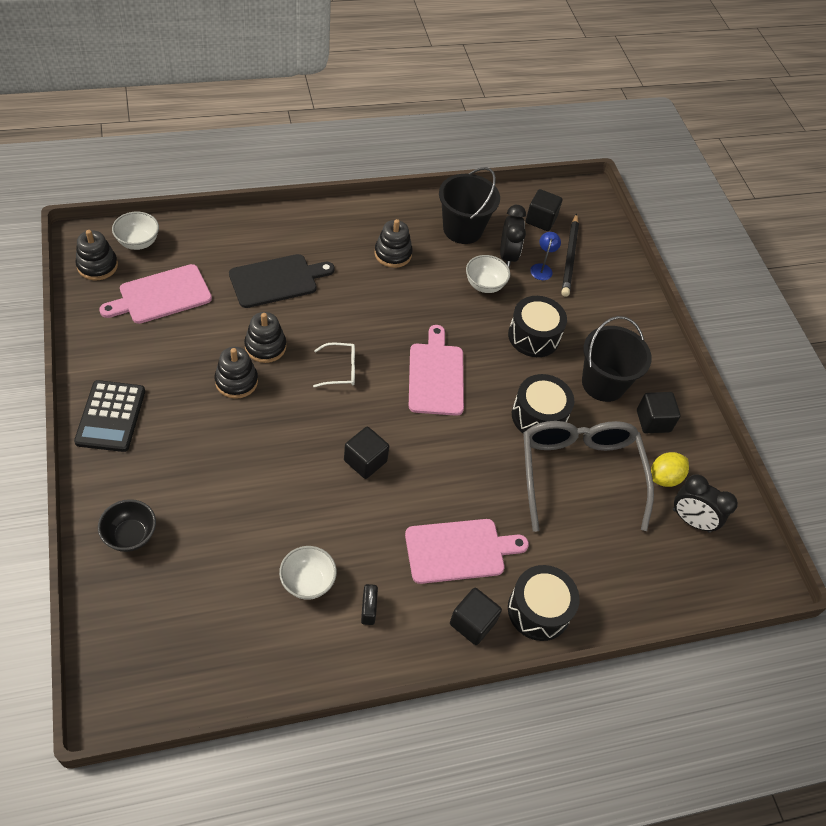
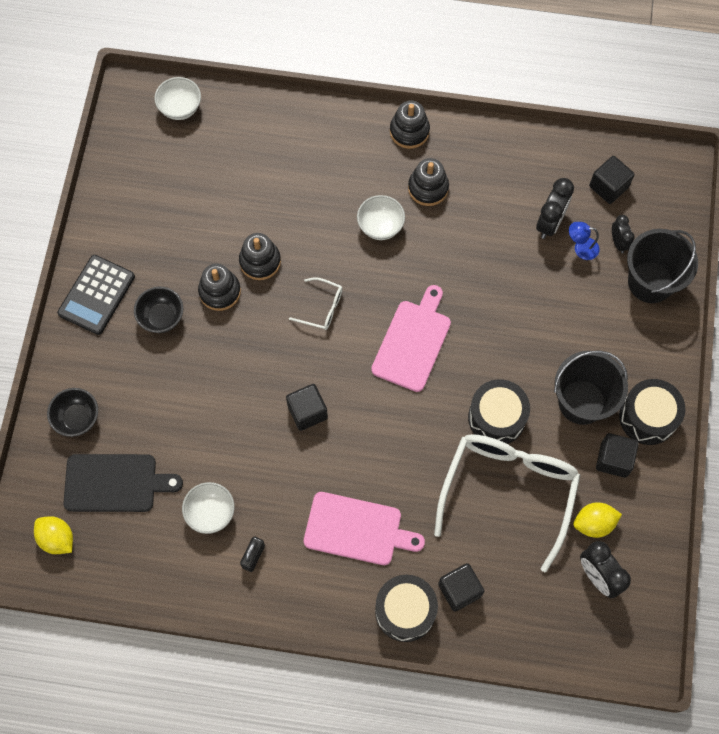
camera: 30 degrees right, 15 degrees up
black stacking toy [75,230,118,281] -> black stacking toy moved to [390,100,430,149]
pink cutting board [99,264,212,324] -> none
black cutting board [229,254,335,308] -> black cutting board moved to [63,454,183,512]
black bucket [439,167,500,244] -> black bucket moved to [627,229,698,303]
black cube [450,588,502,645] -> black cube moved to [438,563,484,612]
white bowl [466,255,510,293] -> white bowl moved to [357,195,405,240]
black drum [508,296,567,357] -> black drum moved to [619,379,685,445]
grey glasses [523,421,654,532] -> white glasses [434,434,580,572]
blue lamp [530,232,561,280] -> blue lamp turned 120 degrees counterclockwise [569,222,600,260]
black pencil [562,213,579,297] -> black clock [612,215,635,253]
none -> yellow lemon [34,516,73,554]
none -> black bowl [134,287,183,333]

